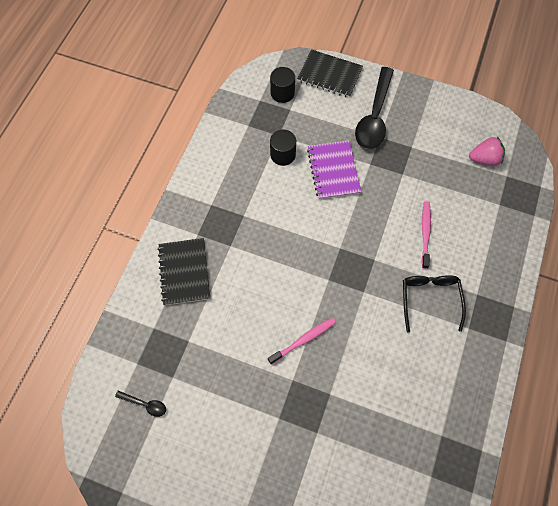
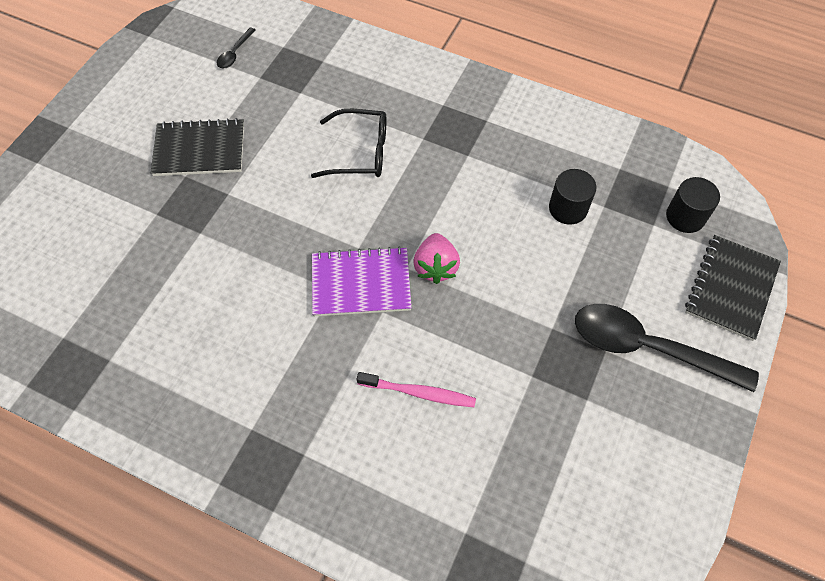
camera: 95 degrees right, 5 degrees down
black notebook [157,238,210,305] -> black notebook moved to [151,118,244,176]
pink toothbrush [268,318,336,365] -> none
purple notebook [307,140,361,199] -> purple notebook moved to [312,246,412,316]
black glasses [403,275,466,332] -> black glasses moved to [311,109,387,178]
pink strawberry [469,137,505,166] -> pink strawberry moved to [413,233,460,284]

